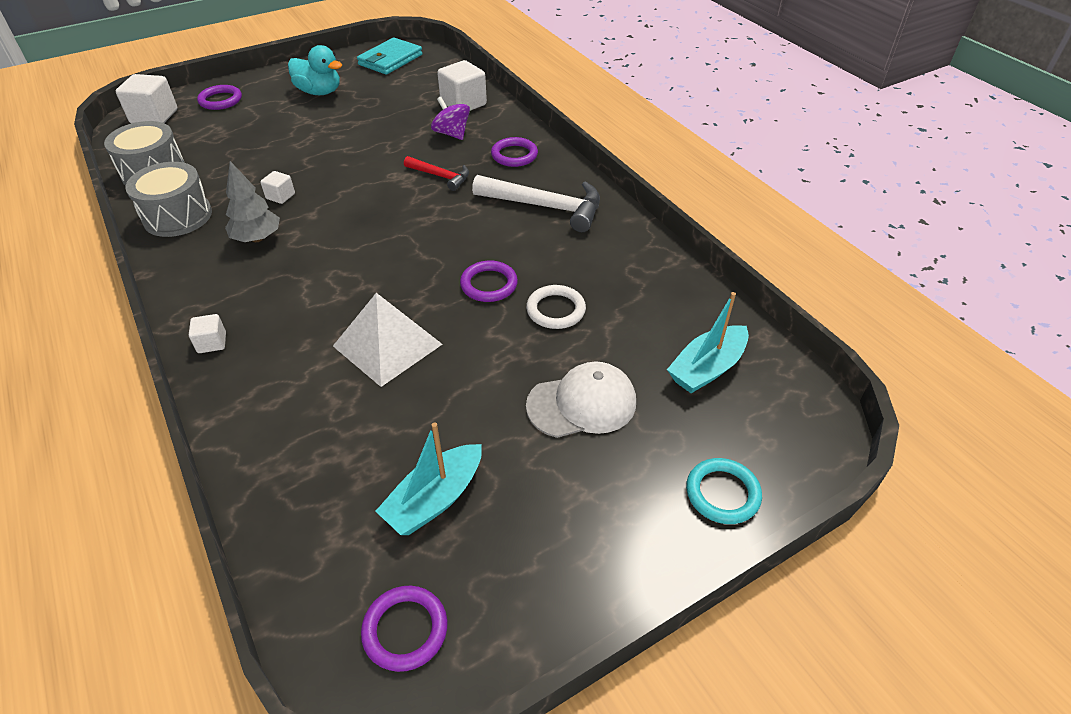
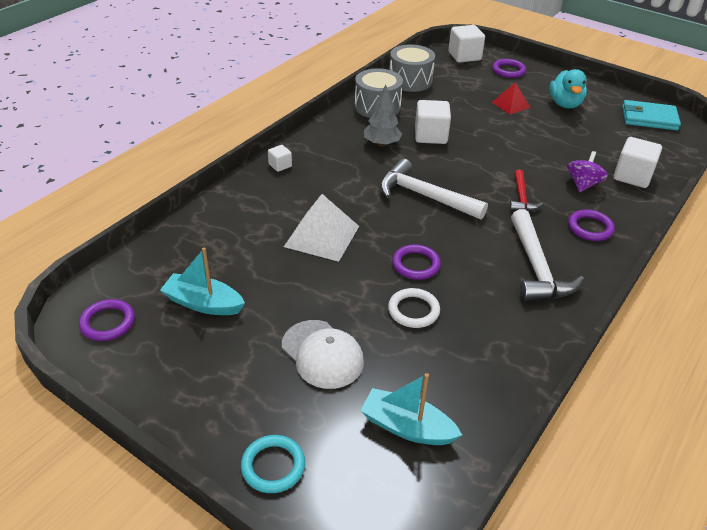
camera: 65 degrees right, 5 degrees down
white cube [260,171,295,204] -> white cube [415,100,451,144], size x1.90
none -> white hammer [380,158,488,220]
none -> red pyramid [492,82,531,114]

